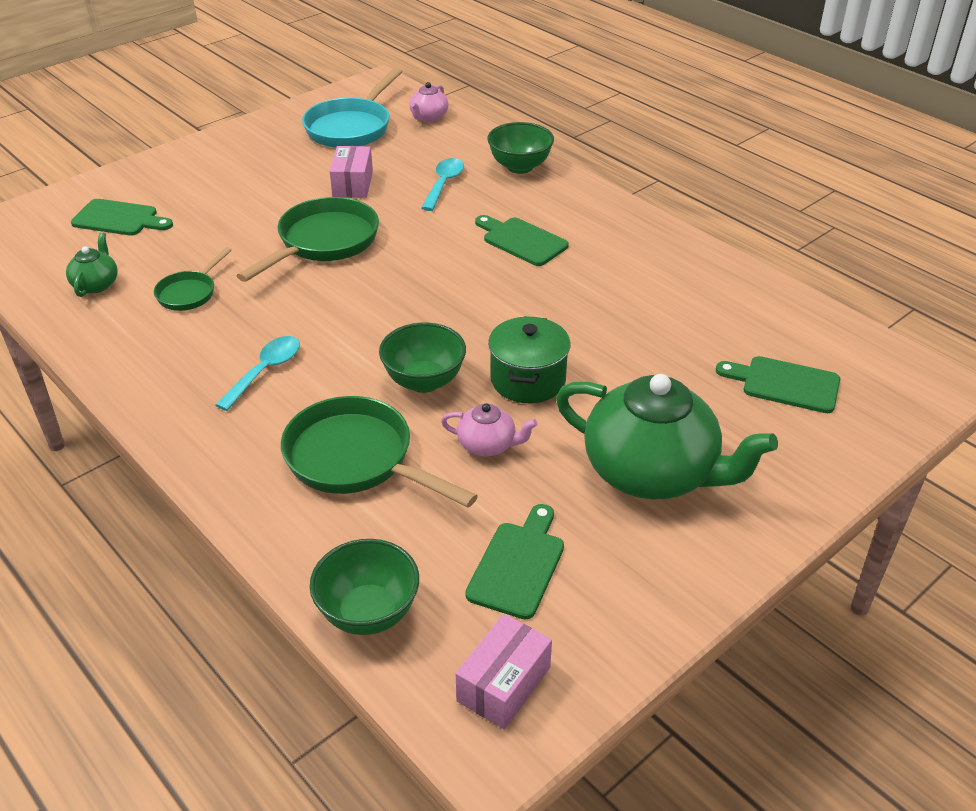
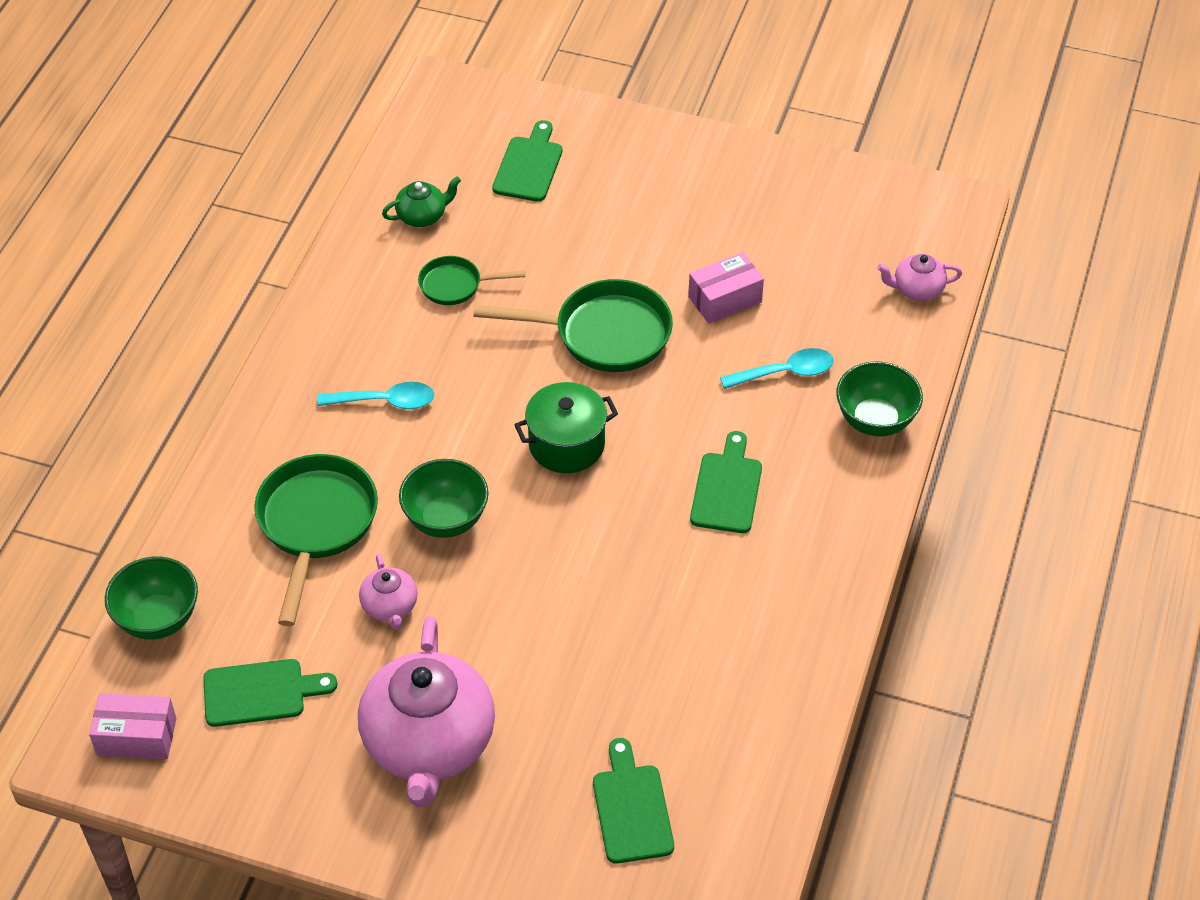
camera: 60 degrees right, 10 degrees up
green cutting board [71,199,173,236] -> green cutting board turned 150 degrees counterclockwise [492,120,562,202]
turquoise pan [302,68,402,148] -> none
green pot [488,316,570,403] -> green pot moved to [514,382,618,473]
green teapot [556,374,778,499] -> pink teapot [358,616,495,807]

